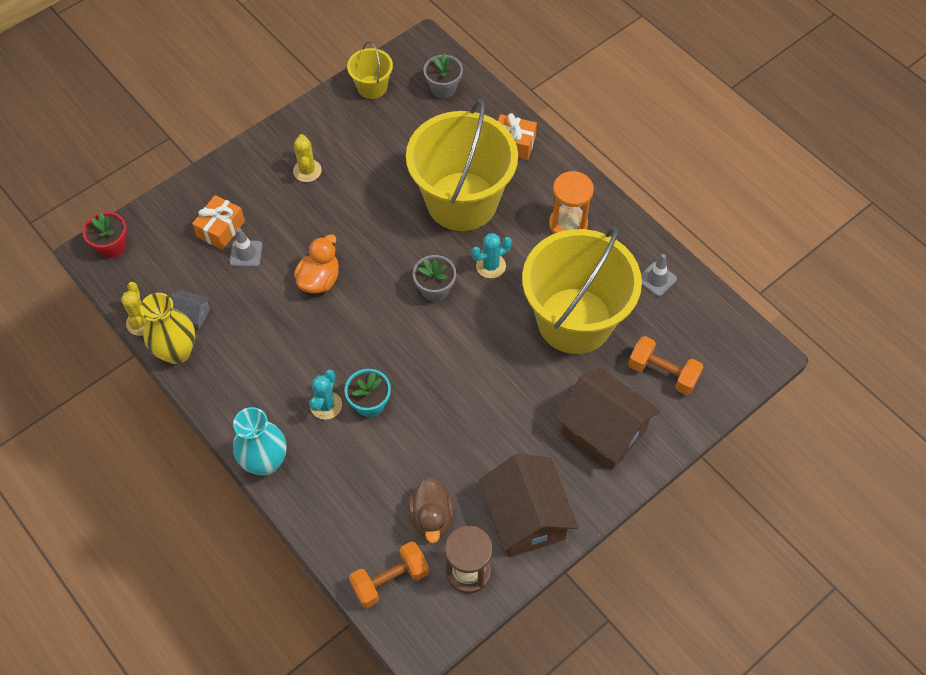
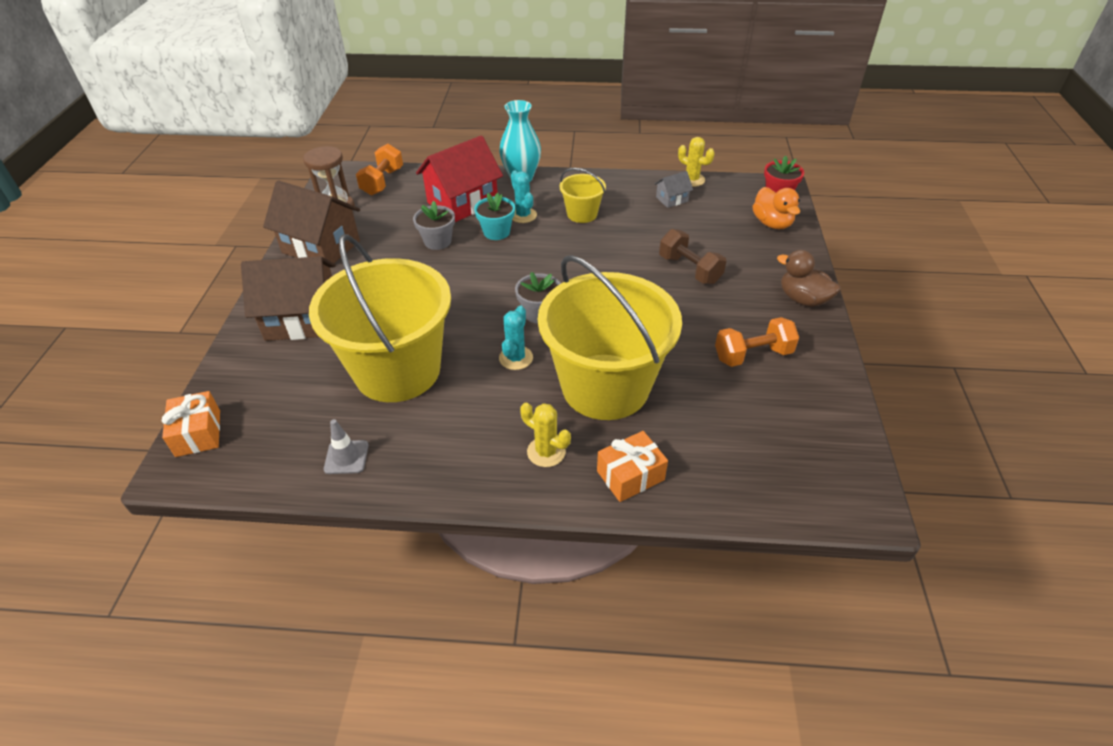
camera: 135 degrees right, 15 degrees down
yellow vase [140,293,195,364] -> none
orange gift [192,195,245,250] -> orange gift moved to [162,391,220,457]
grey traffic cone [230,228,263,267] -> none
yellow cactus [293,134,322,182] -> yellow cactus moved to [520,403,571,467]
orange duck [294,234,339,293] -> orange duck moved to [753,187,800,229]
yellow bucket [347,41,393,99] -> yellow bucket moved to [560,168,606,223]
brown duck [408,477,454,543] -> brown duck moved to [777,250,840,307]
grey flower pot [424,54,463,98] -> grey flower pot moved to [413,201,455,250]
orange hourglass [549,171,594,234] -> none
orange dumbbell [628,336,703,395] -> orange dumbbell moved to [715,317,799,367]
none -> red house [416,135,503,222]
none -> brown dumbbell [659,229,726,284]

